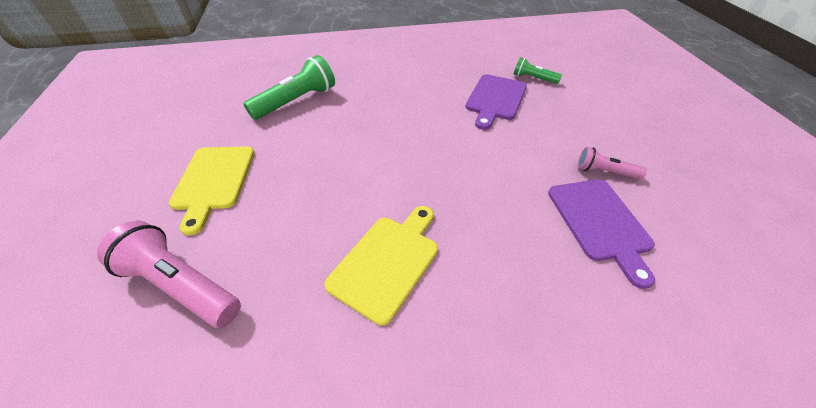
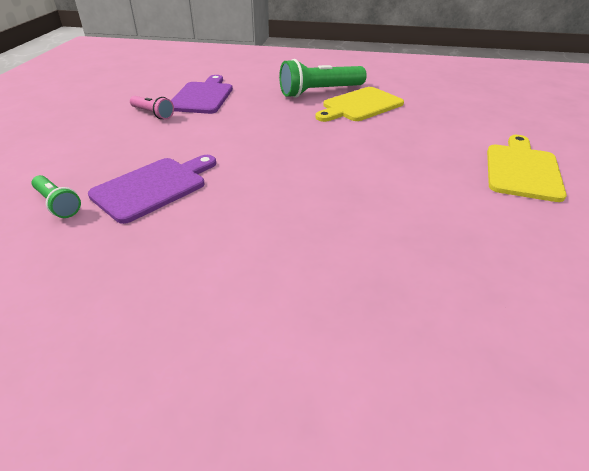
camera: 160 degrees left, 10 degrees down
pink flashlight [97,220,241,328] -> none
green flashlight [244,55,335,120] -> green flashlight moved to [279,59,367,98]

